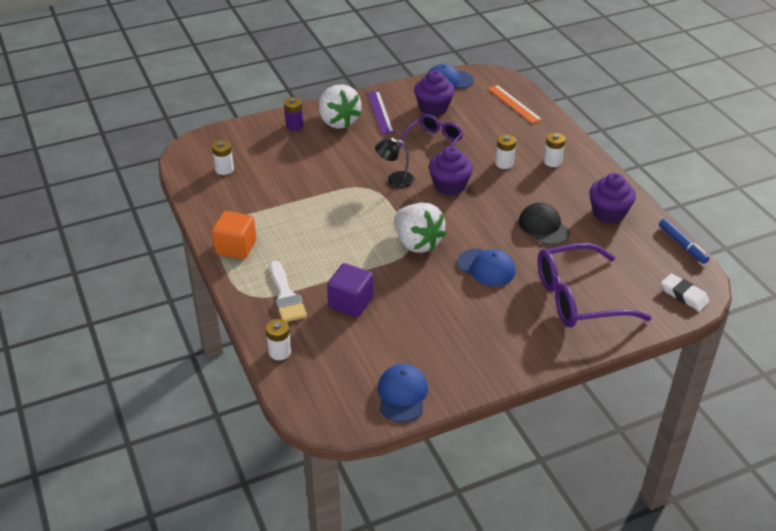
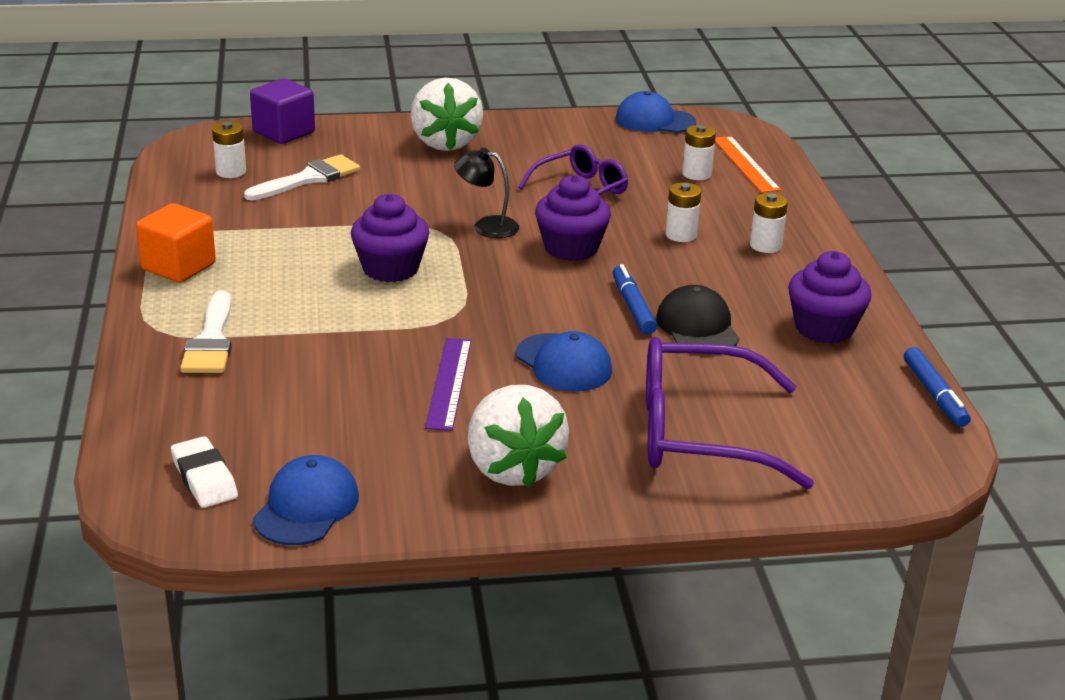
camera: 15 degrees right, 10 degrees down
white battery [266,319,291,360] -> white battery moved to [682,125,716,180]
purple battery [284,97,303,130] -> none
purple cube [327,263,374,317] -> purple cube moved to [250,78,315,144]
purple ruler [367,91,394,134] -> purple ruler moved to [425,338,472,431]
white strawberry [395,202,446,253] -> white strawberry moved to [468,385,569,488]
purple cupcake [414,70,454,116] -> purple cupcake moved to [351,194,429,282]
white eraser [661,274,710,311] -> white eraser moved to [171,436,238,508]
none -> white brush [244,154,360,200]
none -> blue marker [612,264,657,334]

